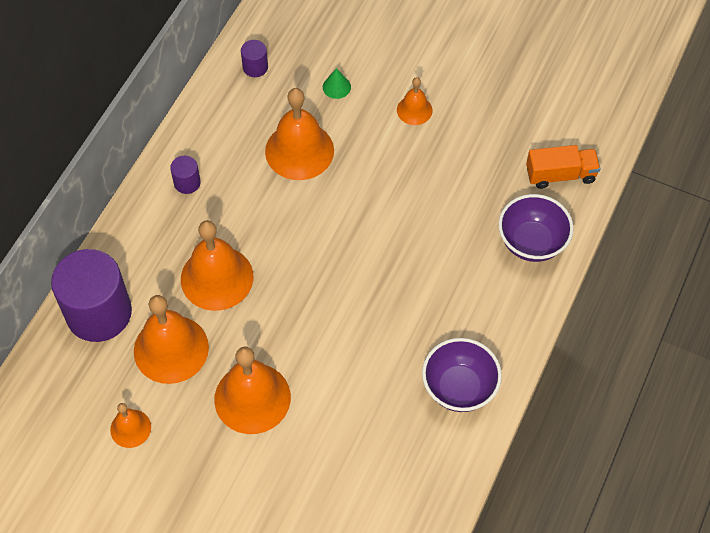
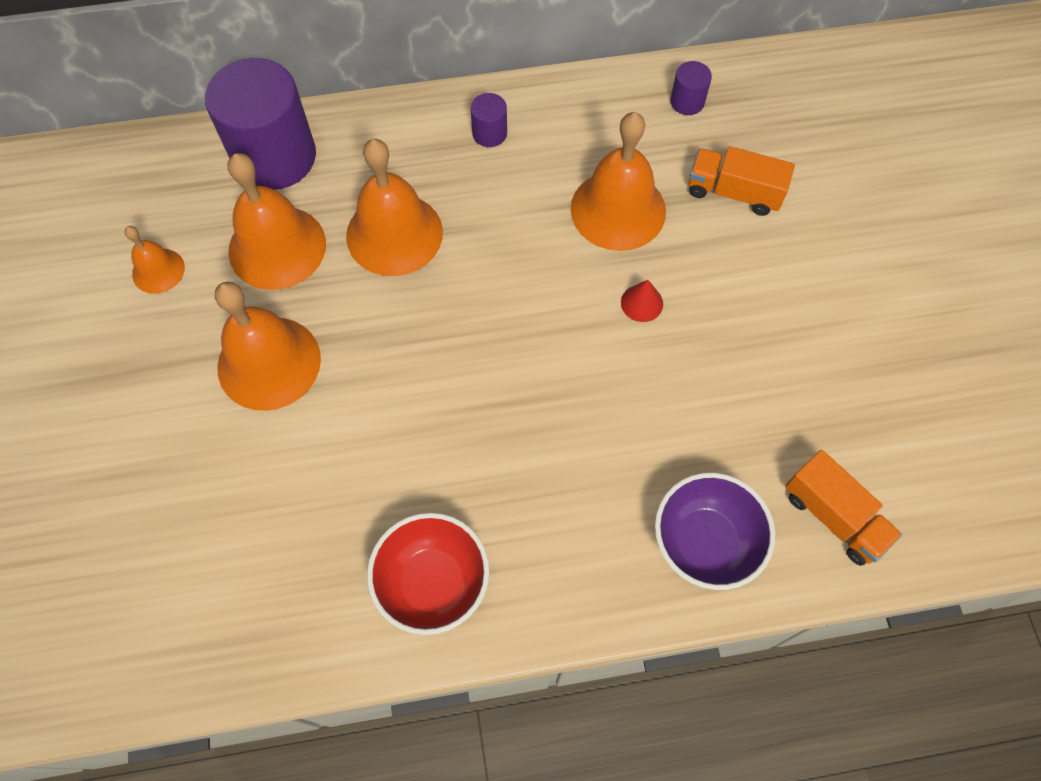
camera: 55 degrees right, 5 degrees up
green cone [323,68,351,99] -> orange truck [689,146,795,216]
orange bell [397,77,433,125] -> none
purple bowl [422,338,502,412] -> red bowl [367,513,489,635]
none -> red cone [621,280,663,322]

